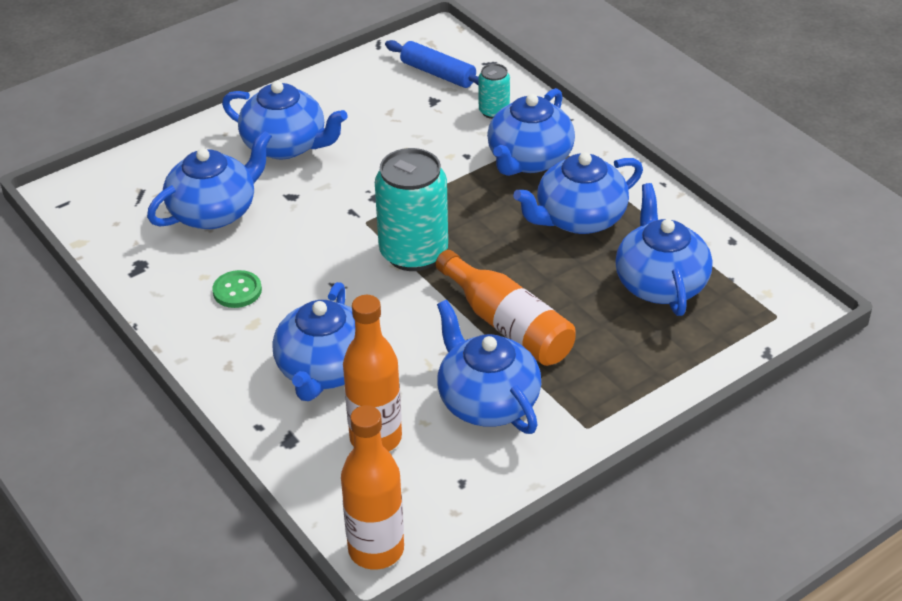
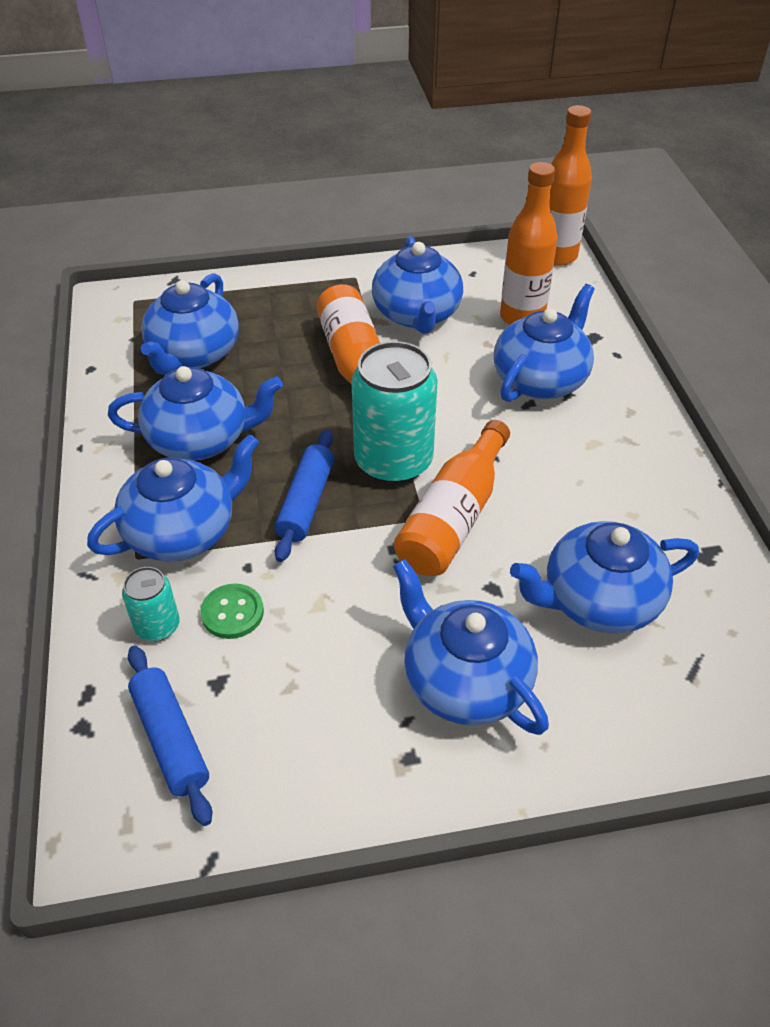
camera: 155 degrees left, 5 degrees up
green button [212,270,262,308] -> green button moved to [200,584,264,639]
none -> blue rolling pin [274,430,334,562]
none -> orange bottle [394,420,510,576]

